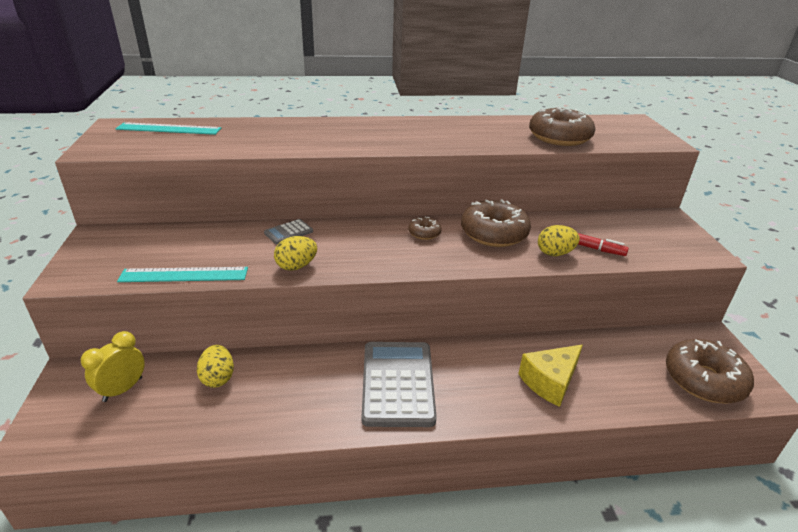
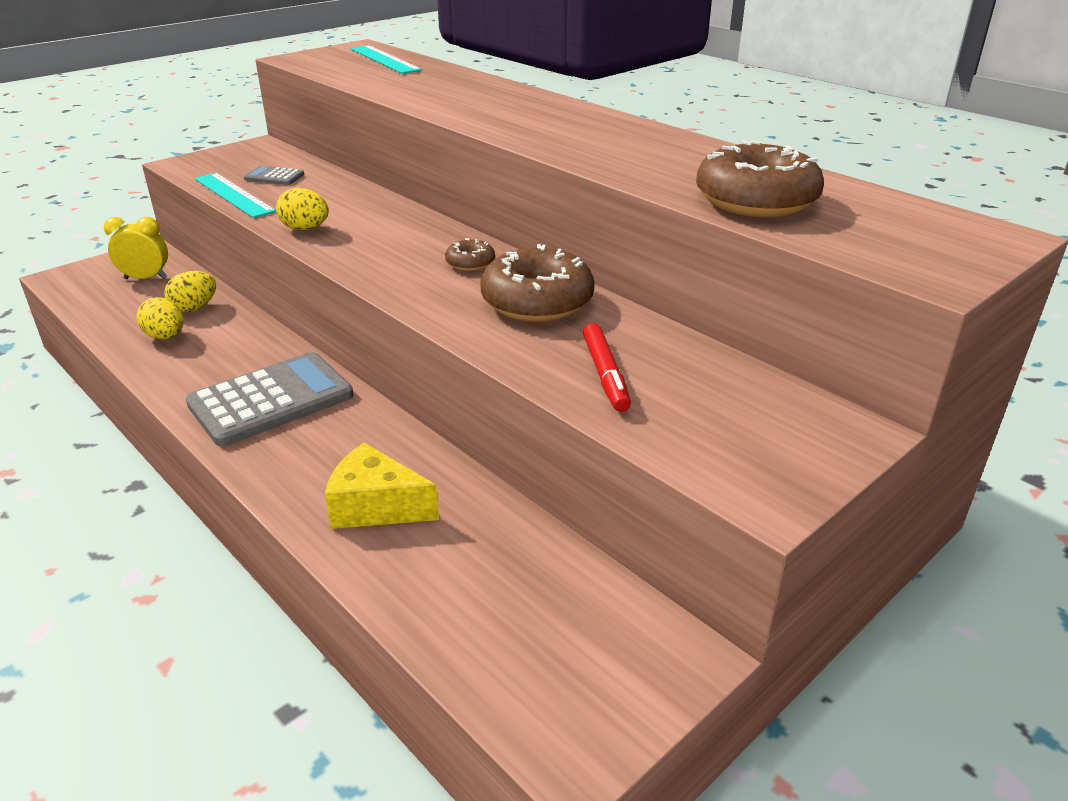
camera: 55 degrees right, 0 degrees up
grey calculator [264,219,313,244] -> grey calculator moved to [244,166,304,185]
yellow egg [538,225,580,256] -> yellow egg moved to [137,297,184,339]
brown donut [666,339,754,404] -> none

